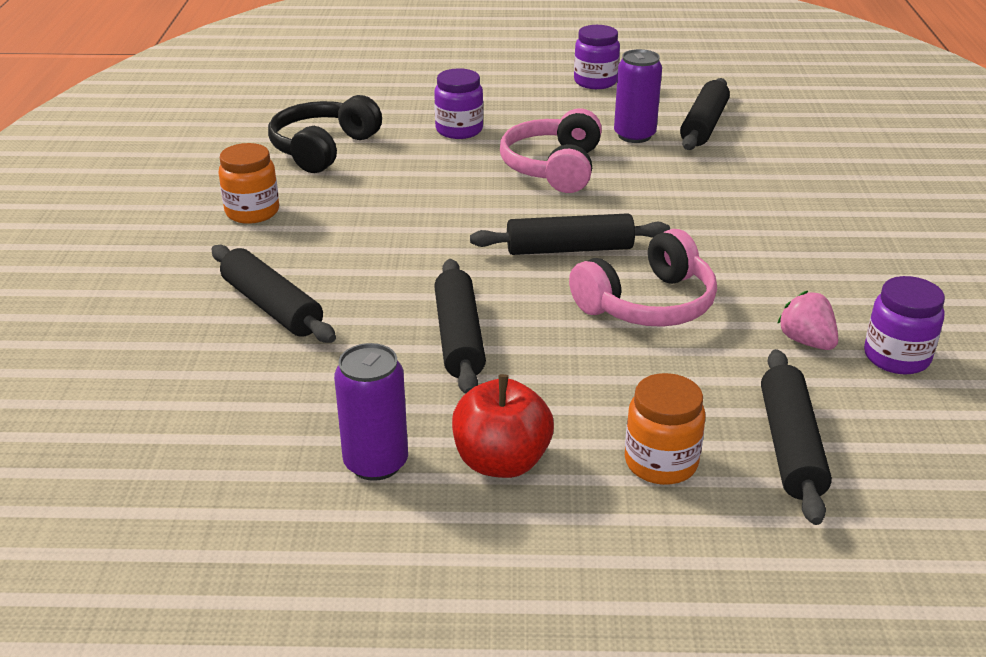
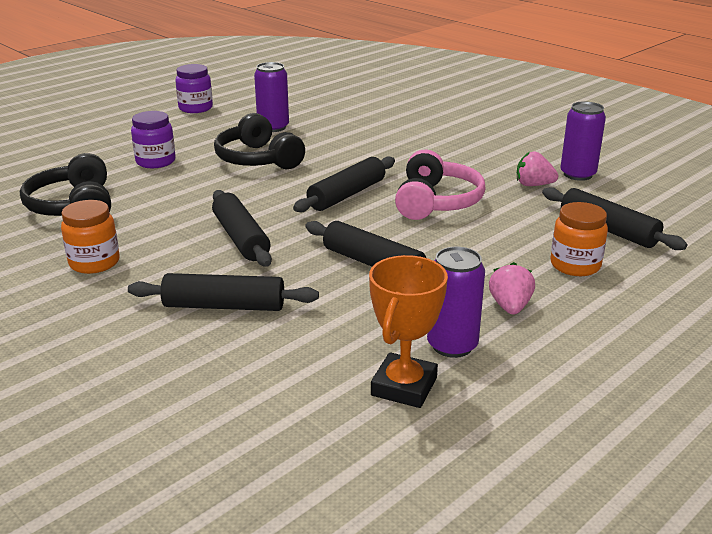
camera: 45 degrees left, 5 degrees down
red apple [452,374,554,478] -> pink strawberry [489,262,535,315]
pink headphones [500,108,602,193] -> black headphones [214,113,305,169]
black rolling pin [680,78,730,150] -> black rolling pin moved to [212,190,272,267]
purple jar [864,276,945,374] -> purple can [560,102,606,181]
none -> orange trophy [369,255,448,408]

